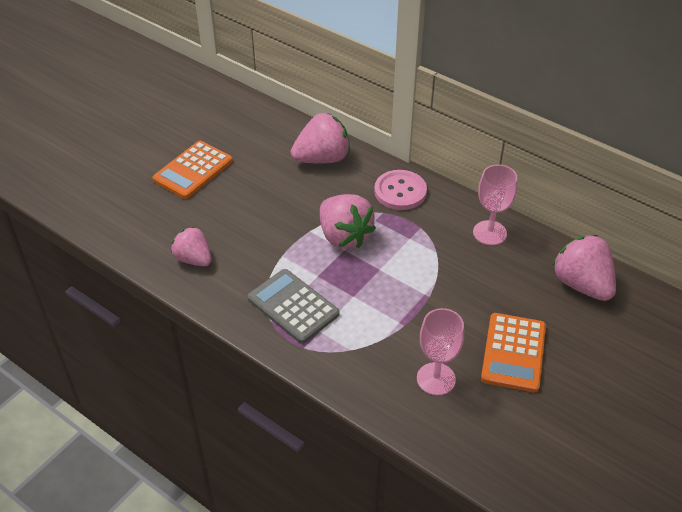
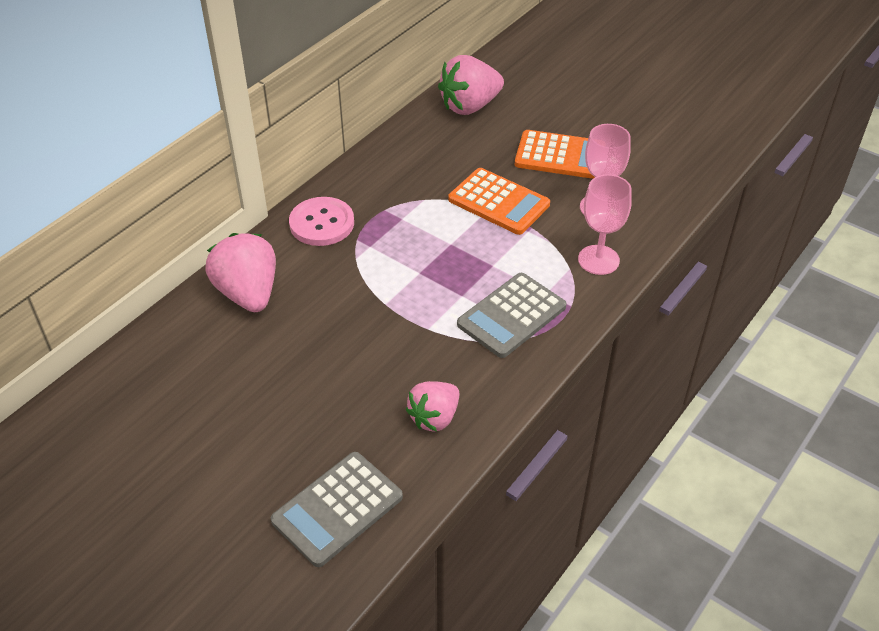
camera: 90 degrees left, 0 degrees up
orange calculator [152,141,233,199] -> orange calculator moved to [448,168,550,235]
pink strawberry [320,194,376,249] -> none
pink goblet [473,165,517,245] -> pink goblet moved to [578,174,632,275]
none -> grey calculator [271,452,403,567]

